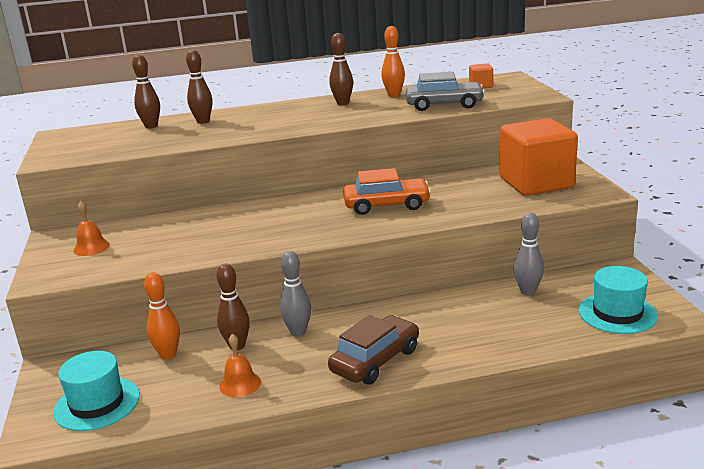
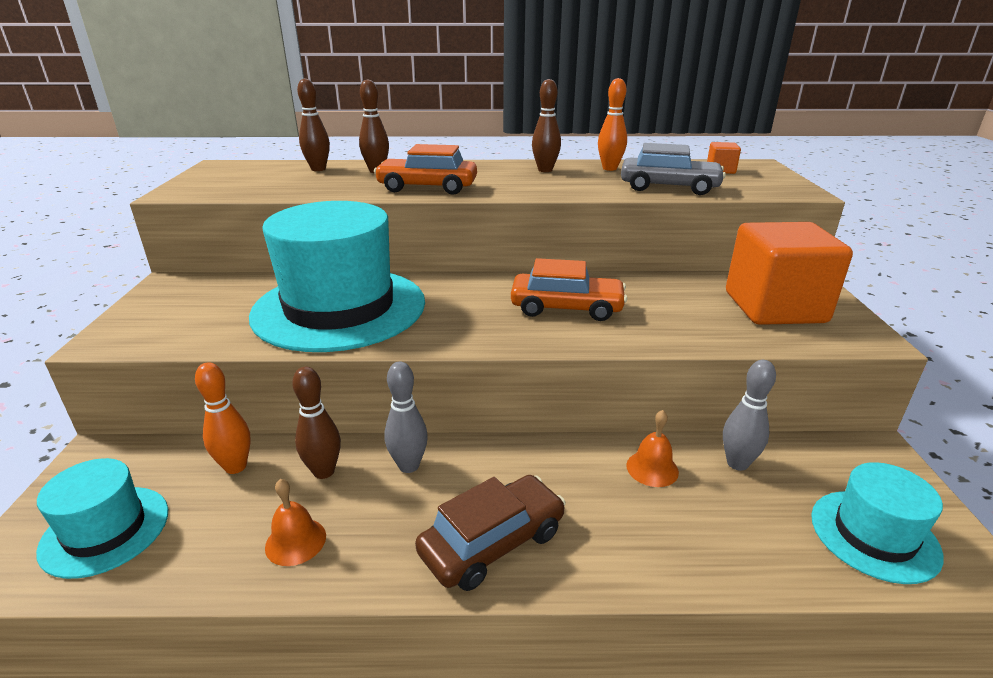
camera: 10 degrees right, 5 degrees up
orange bell [73,201,110,256] -> orange bell moved to [626,410,679,487]
none -> turquoise hat [249,201,425,352]
none -> orange car [374,144,477,195]

